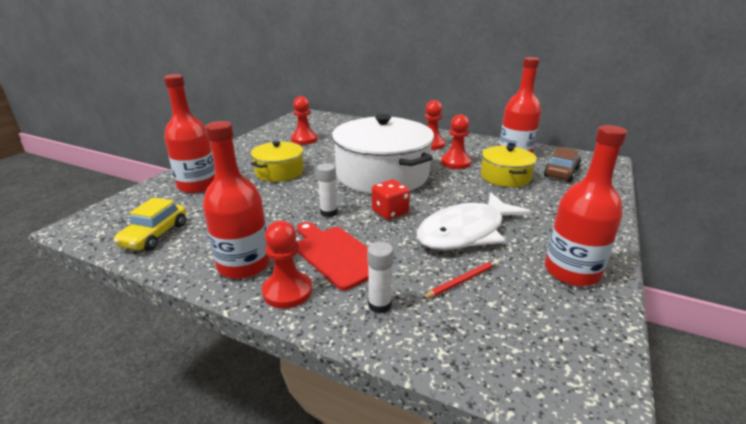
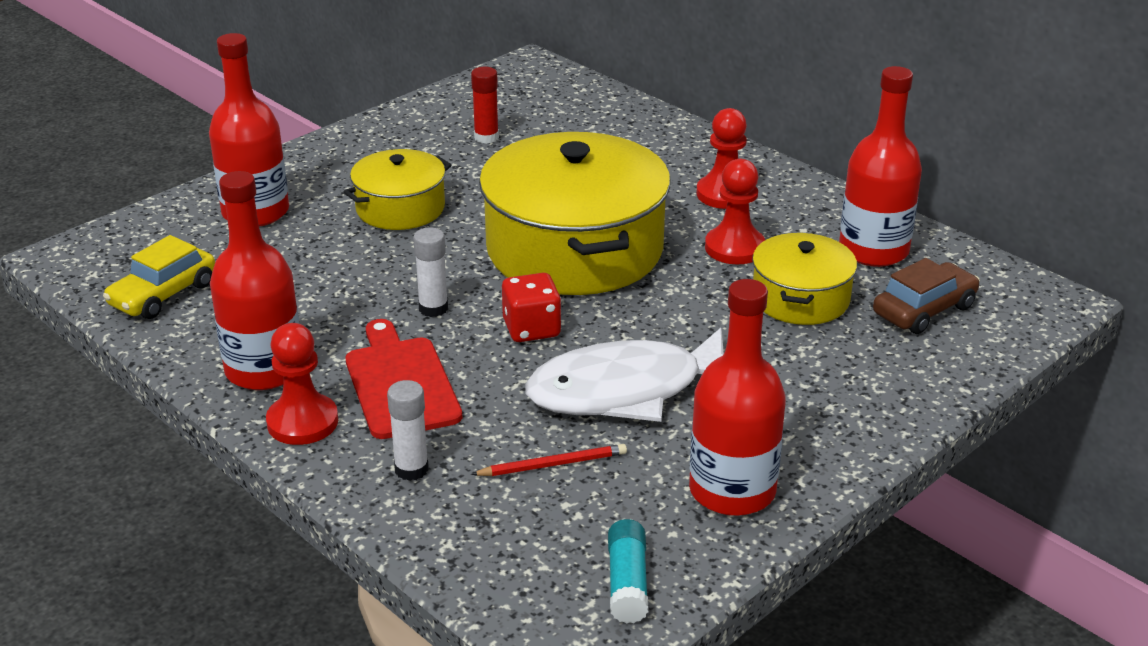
camera: 20 degrees right, 5 degrees up
red pawn [291,96,318,145] -> red glue stick [471,67,499,144]
white pot [332,114,434,194] -> yellow pot [479,132,671,295]
none -> turquoise glue stick [608,519,649,624]

